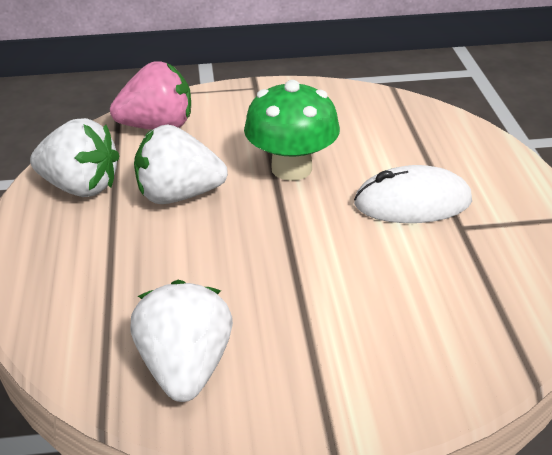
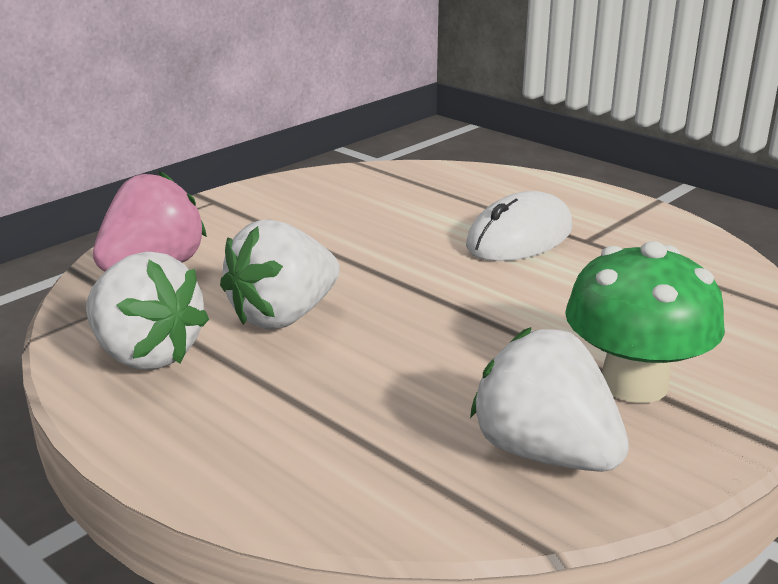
camera: 40 degrees left, 10 degrees down
white strawberry [30,118,119,197] -> white strawberry turned 60 degrees clockwise [86,252,209,370]
green mushroom [244,80,340,181] -> green mushroom moved to [565,241,725,403]

